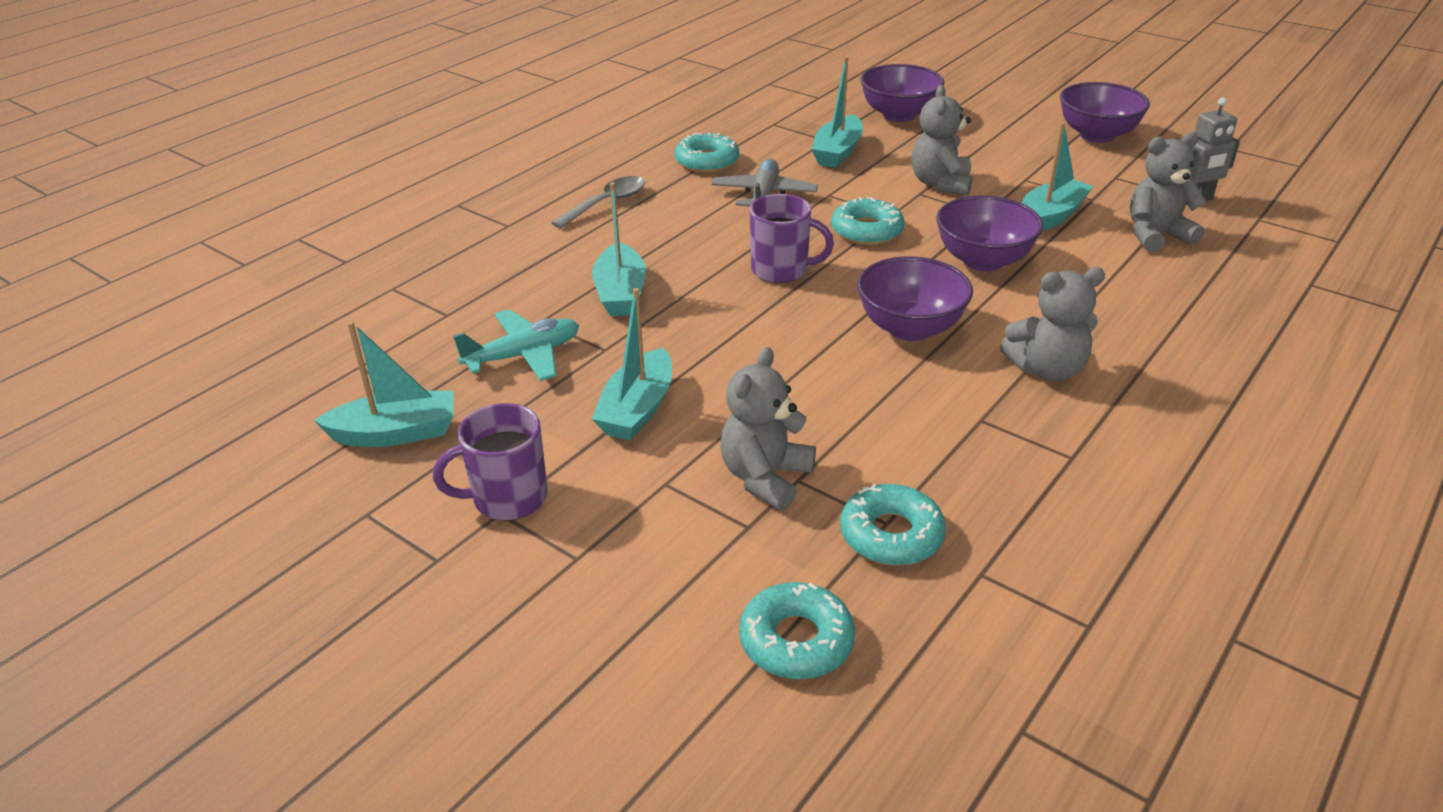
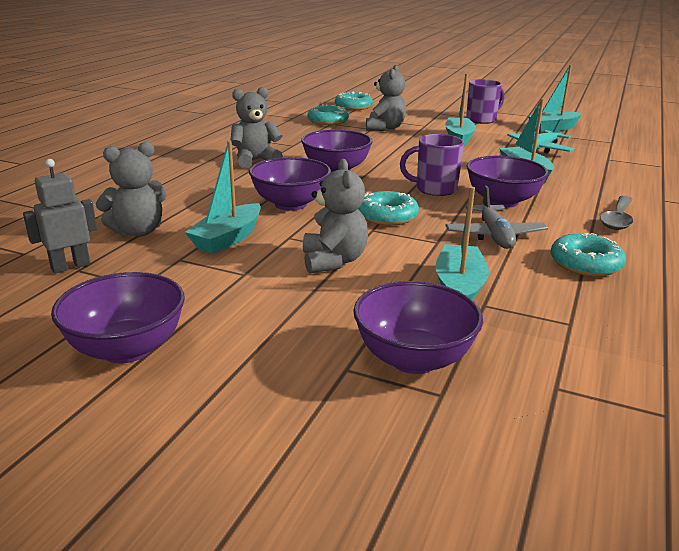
camera: 165 degrees right, 10 degrees down
none -> purple bowl [467,156,549,208]

